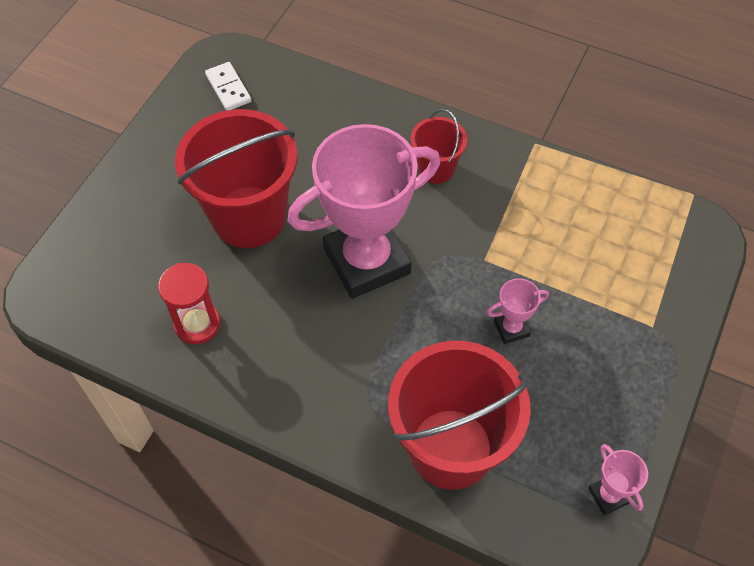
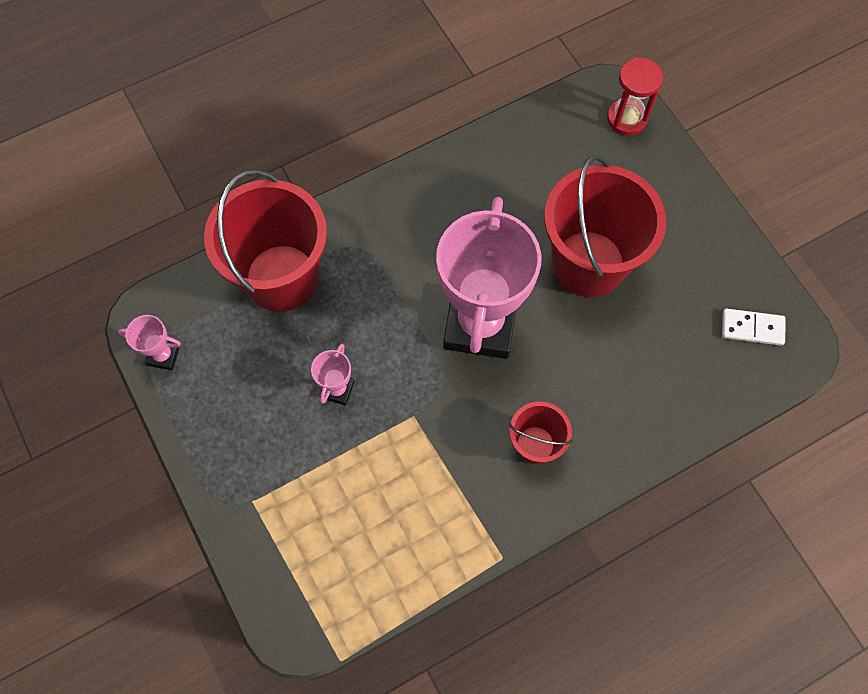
camera: 125 degrees right, 10 degrees up
red hourglass [158,263,221,344] -> red hourglass moved to [607,58,663,136]

